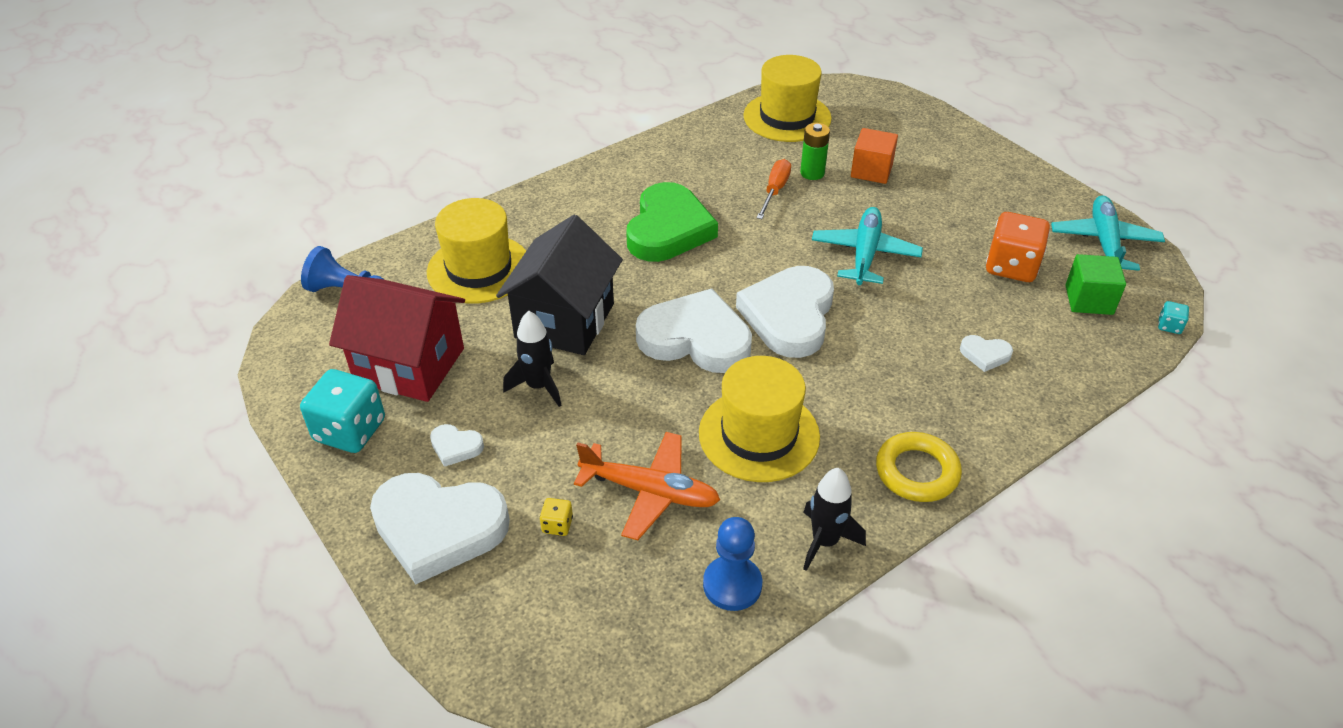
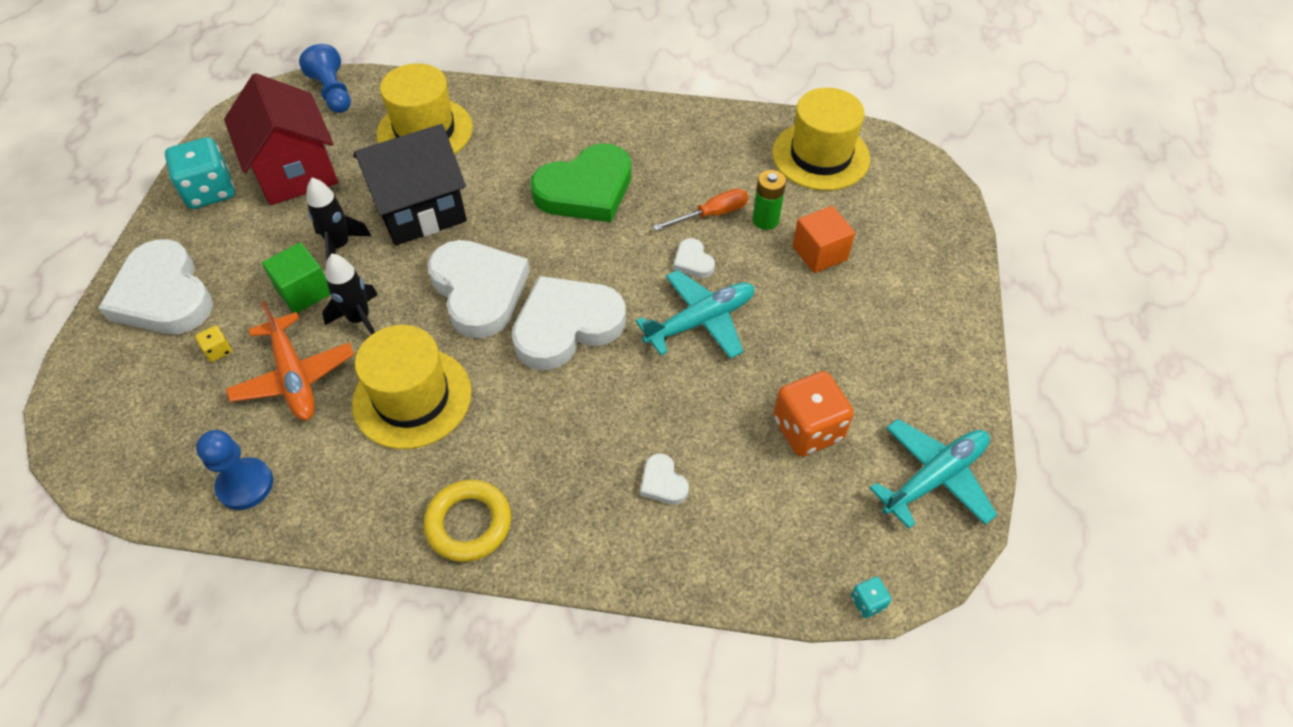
camera: 45 degrees right, 10 degrees up
white heart [430,424,484,467] -> white heart moved to [673,238,715,278]
black rocket [803,468,866,571] -> black rocket moved to [322,254,378,335]
green cube [1065,254,1126,315] -> green cube moved to [262,242,331,313]

